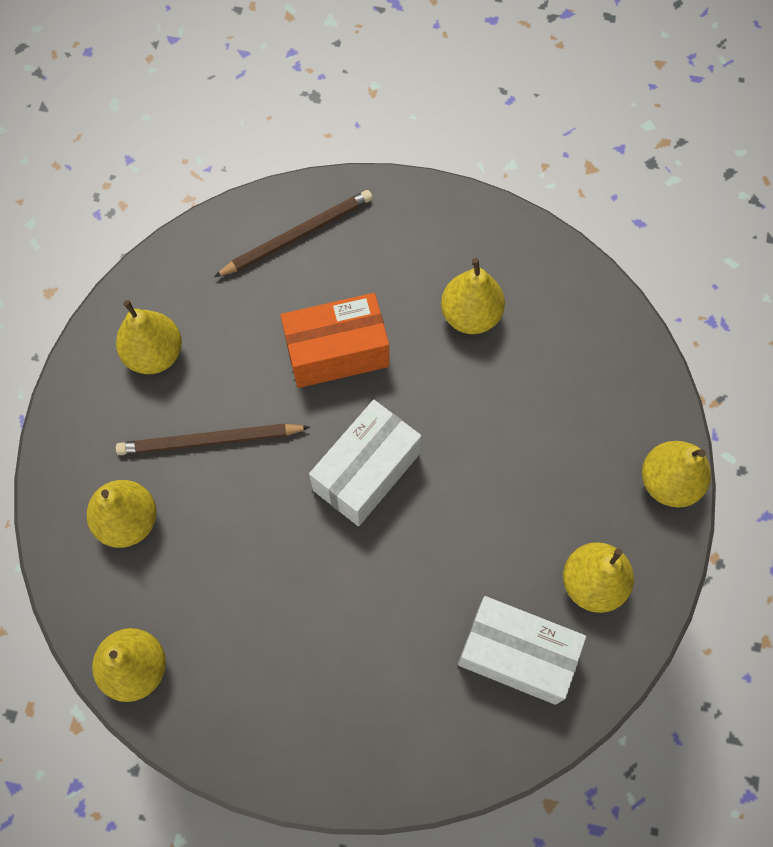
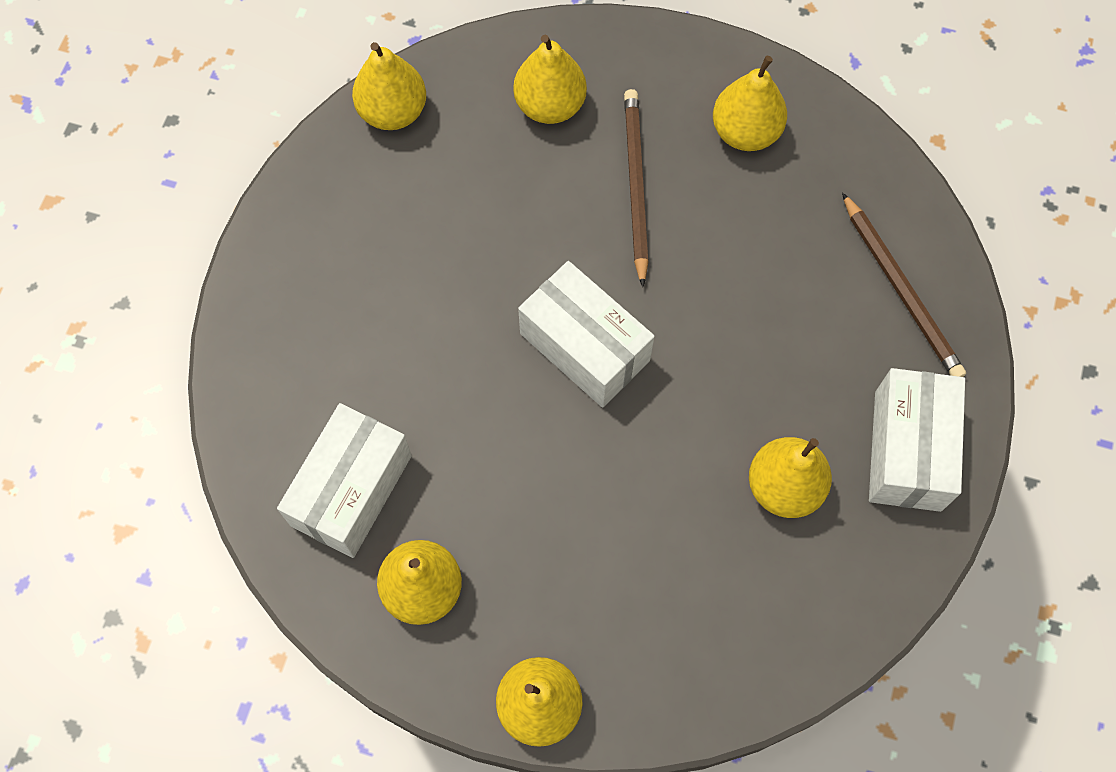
camera: 95 degrees right, 0 degrees up
orange box [280,293,389,388] -> none
none -> white box [869,368,965,512]

